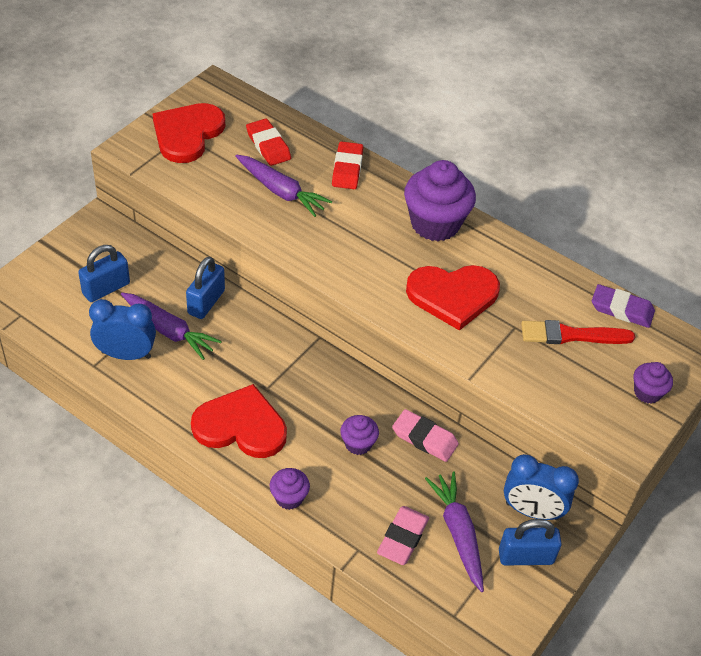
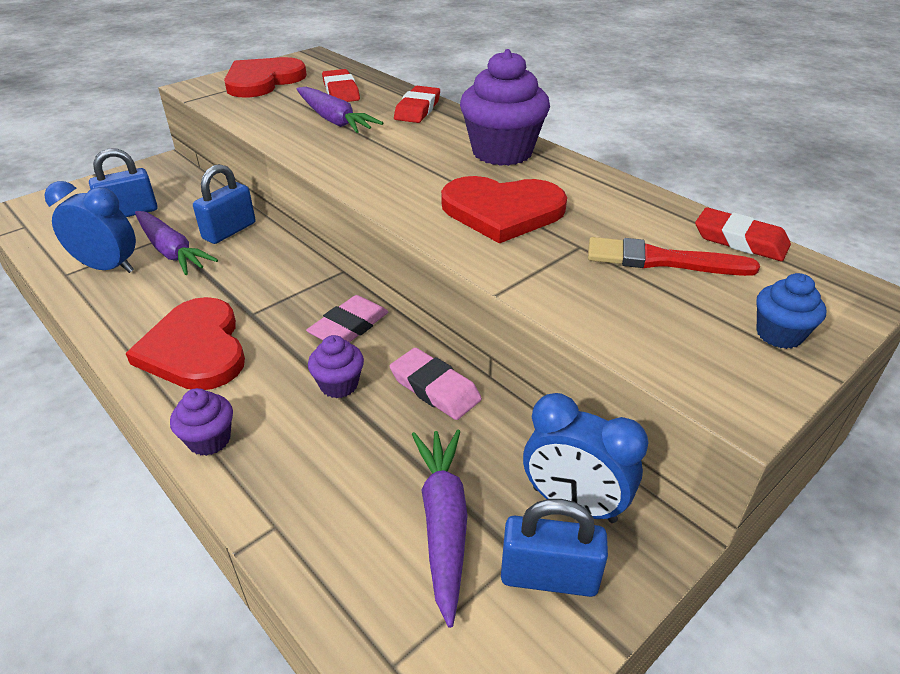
camera: 15 degrees right, 10 degrees down
red heart [191,384,287,458] -> red heart turned 135 degrees counterclockwise [125,297,245,390]
pink eraser [377,506,429,565] -> pink eraser moved to [306,295,388,342]
purple eraser [592,284,655,328] -> red eraser [695,207,791,261]
purple cupcake [633,362,673,404] -> blue cupcake [756,273,826,349]

